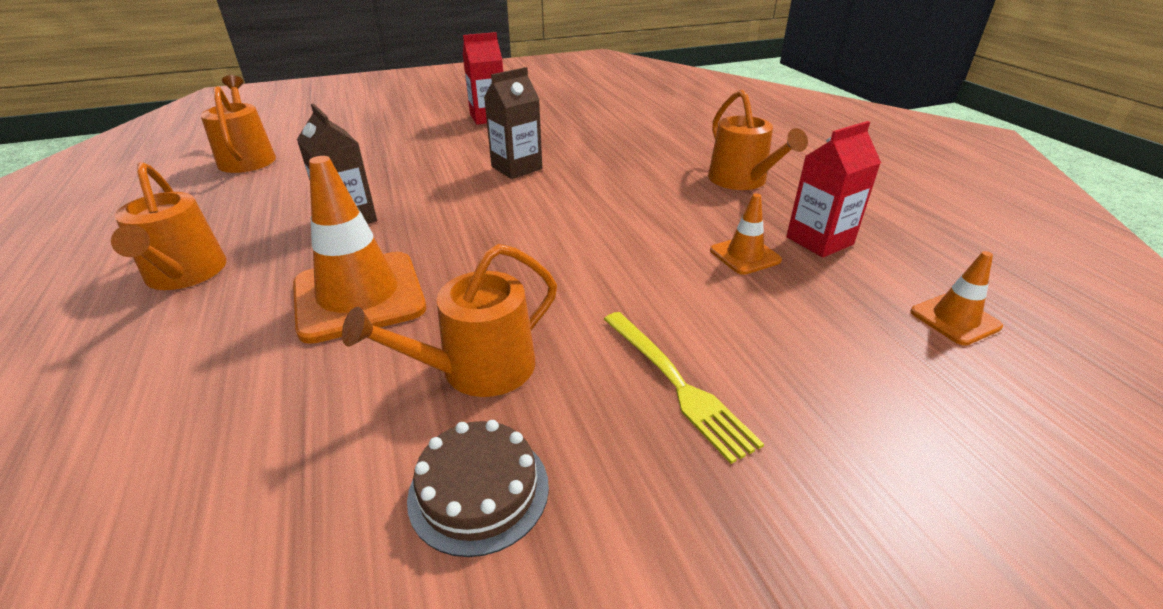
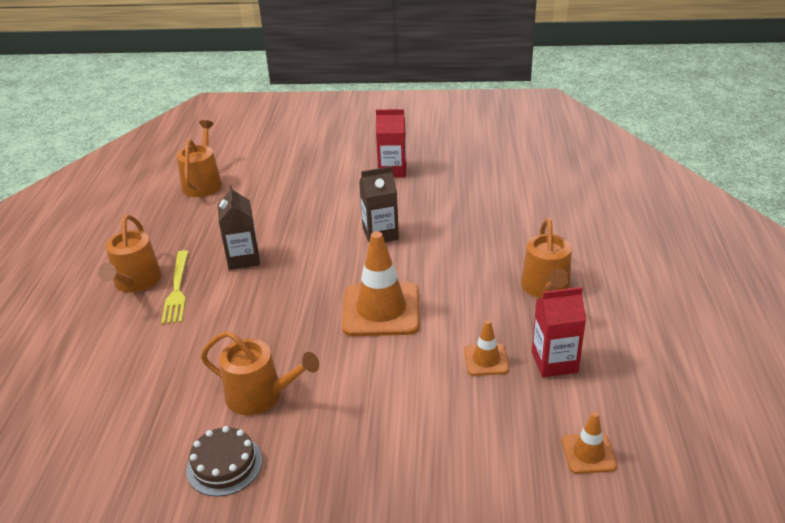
camera: 25 degrees right, 0 degrees up
orange traffic cone [293,156,426,344] -> orange traffic cone moved to [342,231,420,336]
orange watering can [342,244,557,397] -> orange watering can turned 150 degrees counterclockwise [201,331,319,415]
yellow fork [604,312,764,464] -> yellow fork moved to [161,250,189,324]

